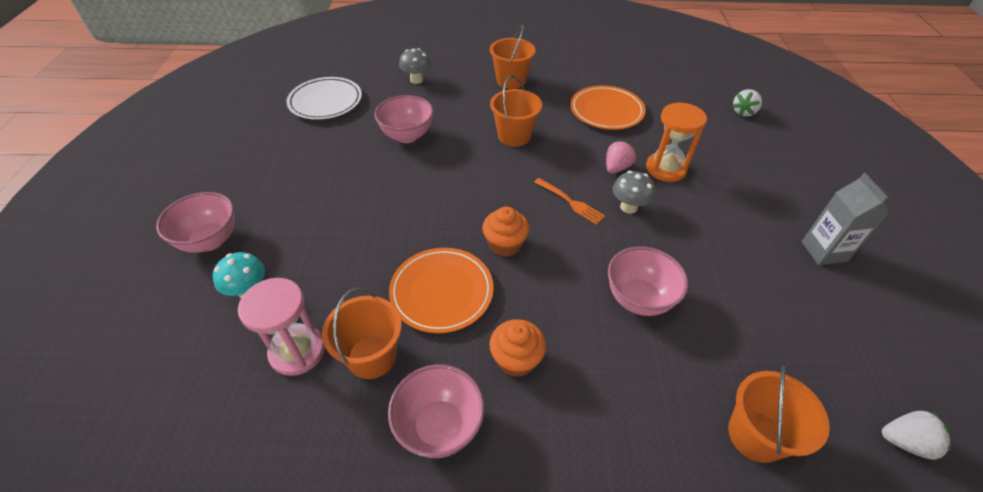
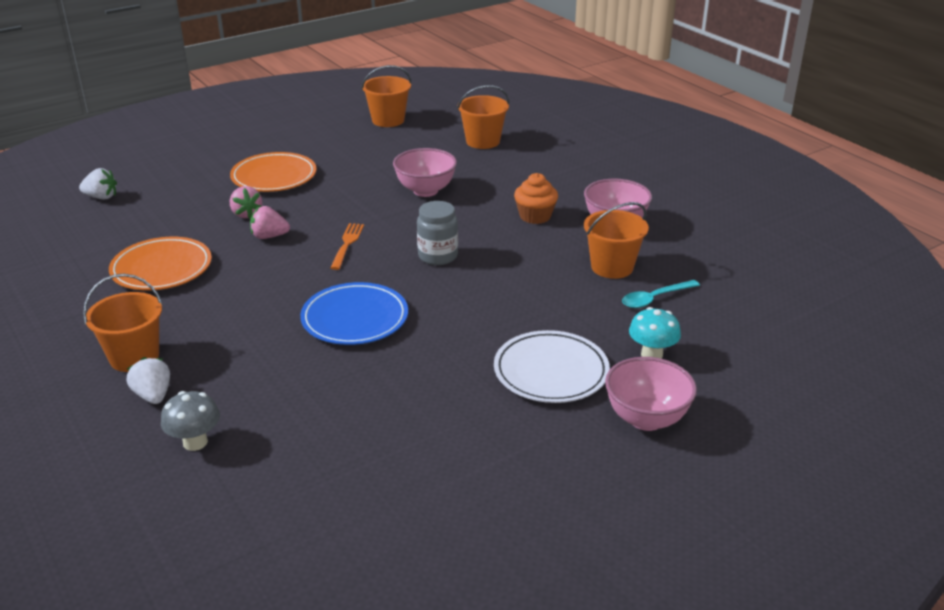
camera: 125 degrees left, 15 degrees down
pink hourglass [238,278,325,376] -> turquoise spoon [622,280,700,308]
white plate [287,77,362,120] -> white plate moved to [494,330,610,403]
pink bowl [374,95,434,143] -> none
orange plate [389,248,494,333] -> orange plate moved to [230,152,317,192]
orange cupcake [482,207,530,257] -> grey jar [417,201,458,265]
orange bucket [490,75,542,147] -> orange bucket moved to [361,65,412,127]
grey mushroom [613,171,655,214] -> none
orange hourglass [646,102,707,182] -> pink strawberry [230,186,262,219]
grey carton [802,173,889,265] -> none
white strawberry [882,411,951,460] -> white strawberry moved to [127,357,170,404]
none -> blue plate [300,282,408,345]

